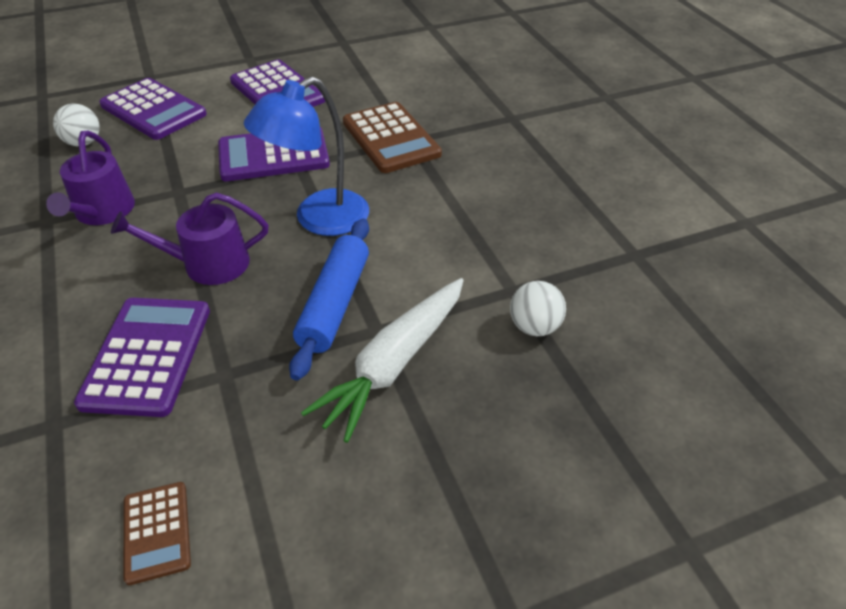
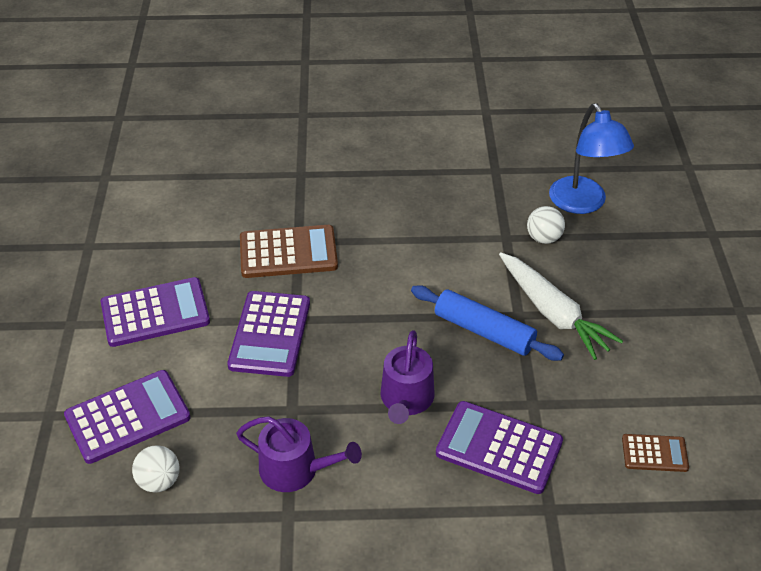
camera: 70 degrees left, 0 degrees up
blue lamp [244,77,369,236] -> blue lamp moved to [549,103,634,214]

